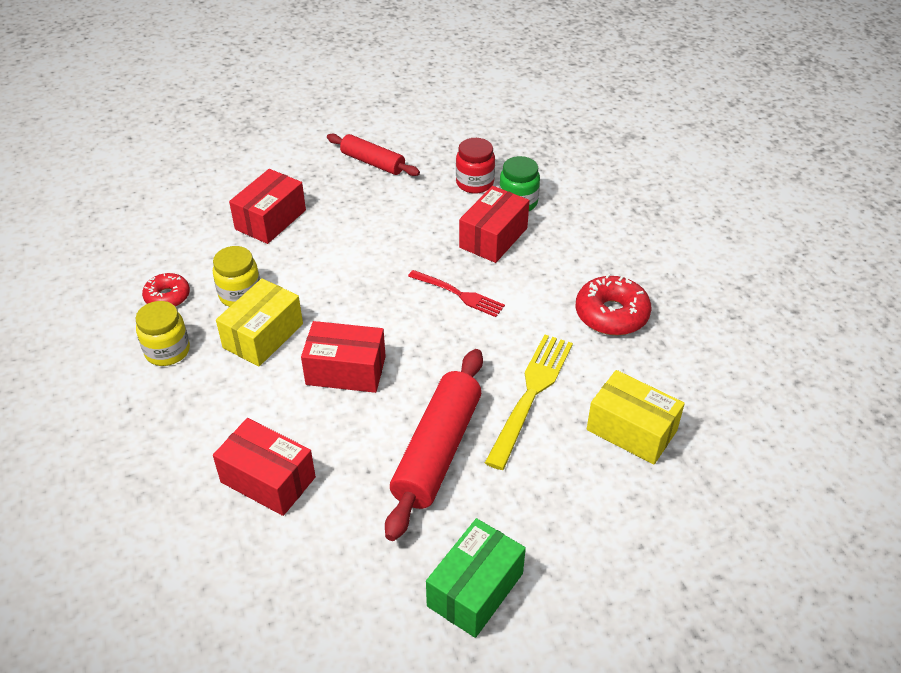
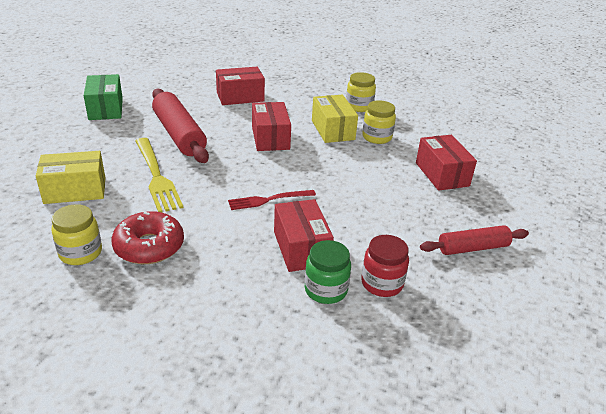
camera: 130 degrees right, 10 degrees down
red donut [142,273,190,307] -> none
red box [301,321,386,393] -> red box turned 60 degrees counterclockwise [252,102,291,151]
none -> yellow jar [51,204,102,265]

